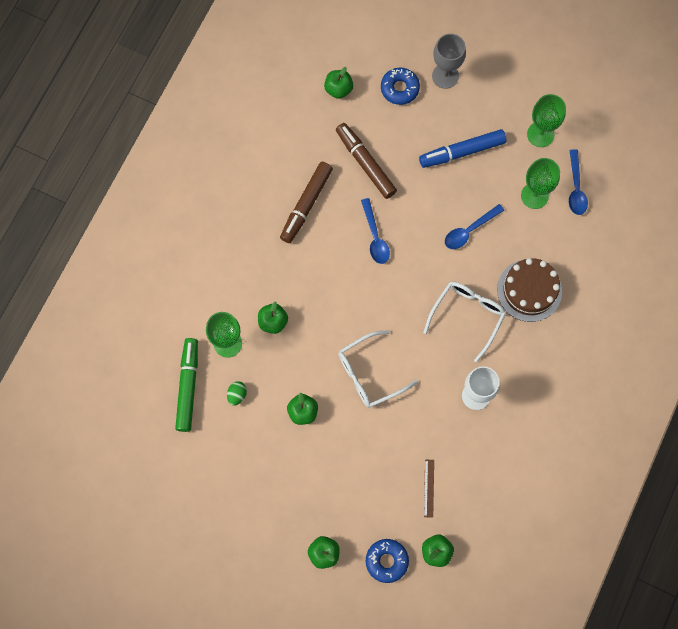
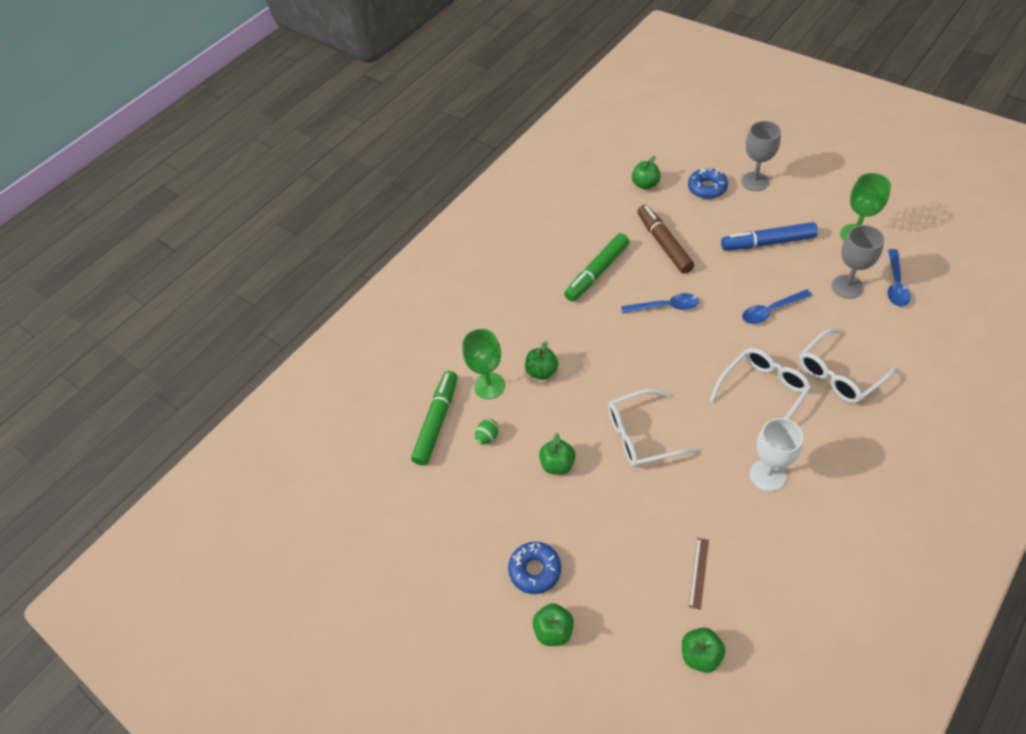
camera: 20 degrees right, 20 degrees down
brown marker [280,162,333,243] -> green marker [564,233,629,301]
blue spoon [361,198,390,264] -> blue spoon turned 90 degrees counterclockwise [621,293,699,314]
blue donut [366,539,409,583] -> blue donut moved to [508,542,561,594]
brown cake [497,258,562,322] -> white glasses [799,328,897,403]
green goblet [521,158,560,209] -> grey goblet [832,225,884,299]

